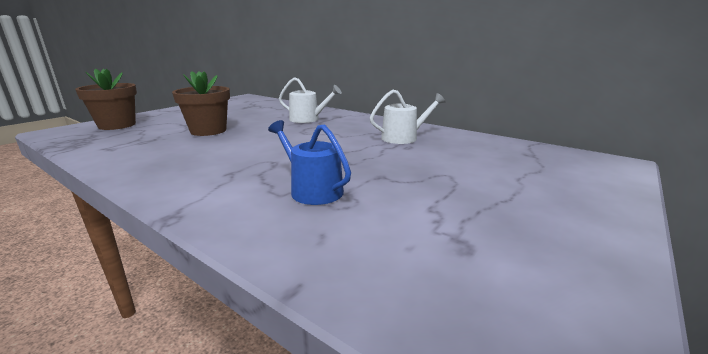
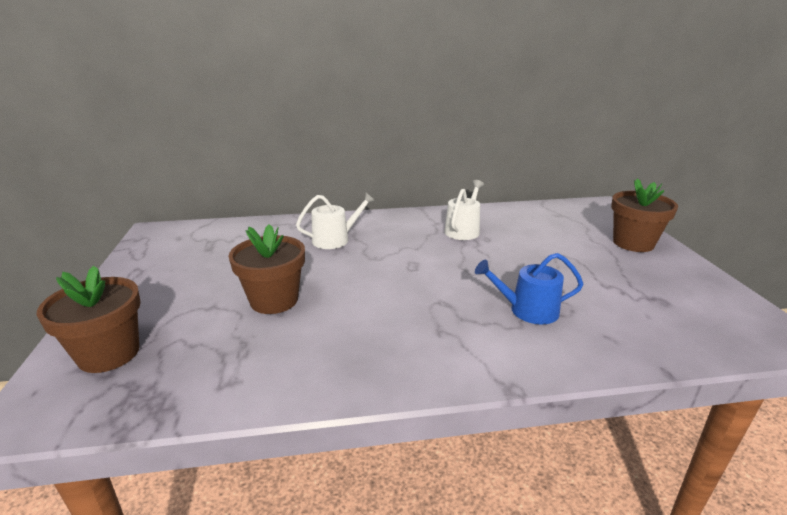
camera: 45 degrees left, 5 degrees up
none -> brown flower pot [611,178,678,252]

